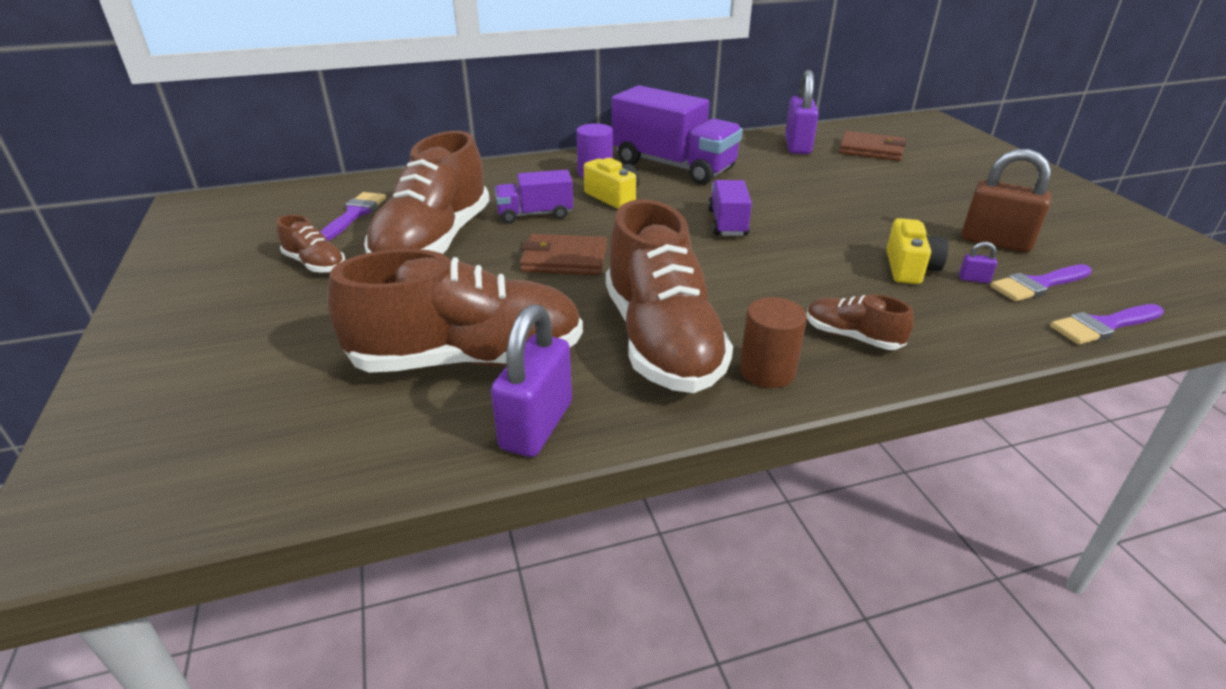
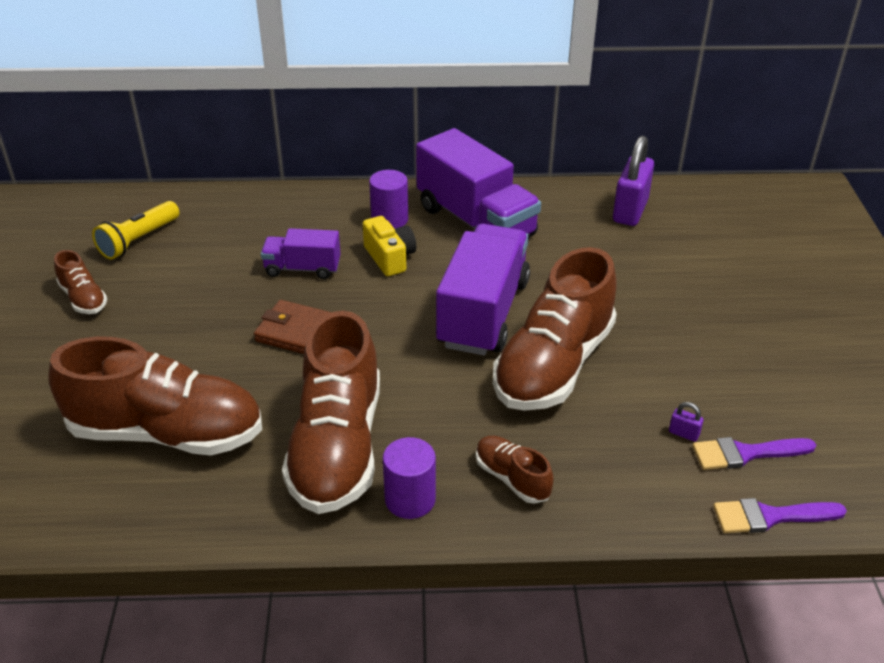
camera: 15 degrees right, 5 degrees up
purple brush [321,192,386,241] -> yellow flashlight [92,201,180,260]
brown shoe [364,131,490,254] -> brown shoe moved to [493,247,617,411]
purple padlock [491,304,572,457] -> none
purple truck [708,180,752,236] -> purple truck [436,224,530,355], size x1.88
brown cylinder [740,297,807,388] -> purple cylinder [383,437,436,519]
brown wallet [839,131,906,161] -> none
yellow camera [887,218,948,284] -> none
brown padlock [961,149,1051,252] -> none

